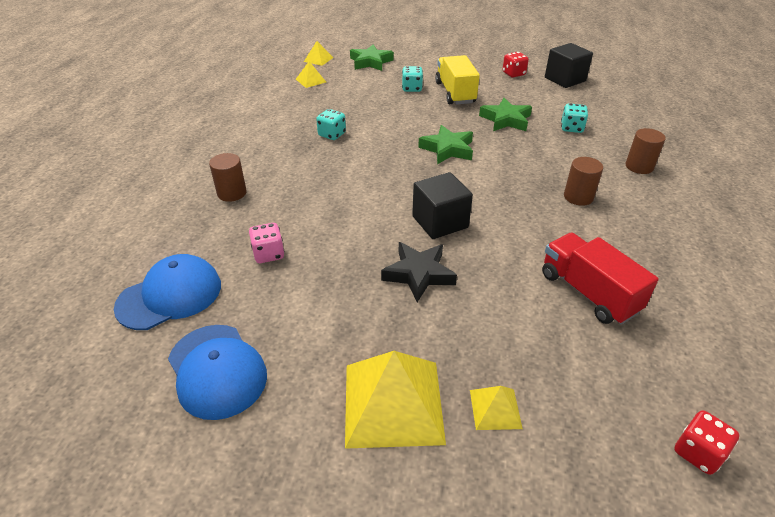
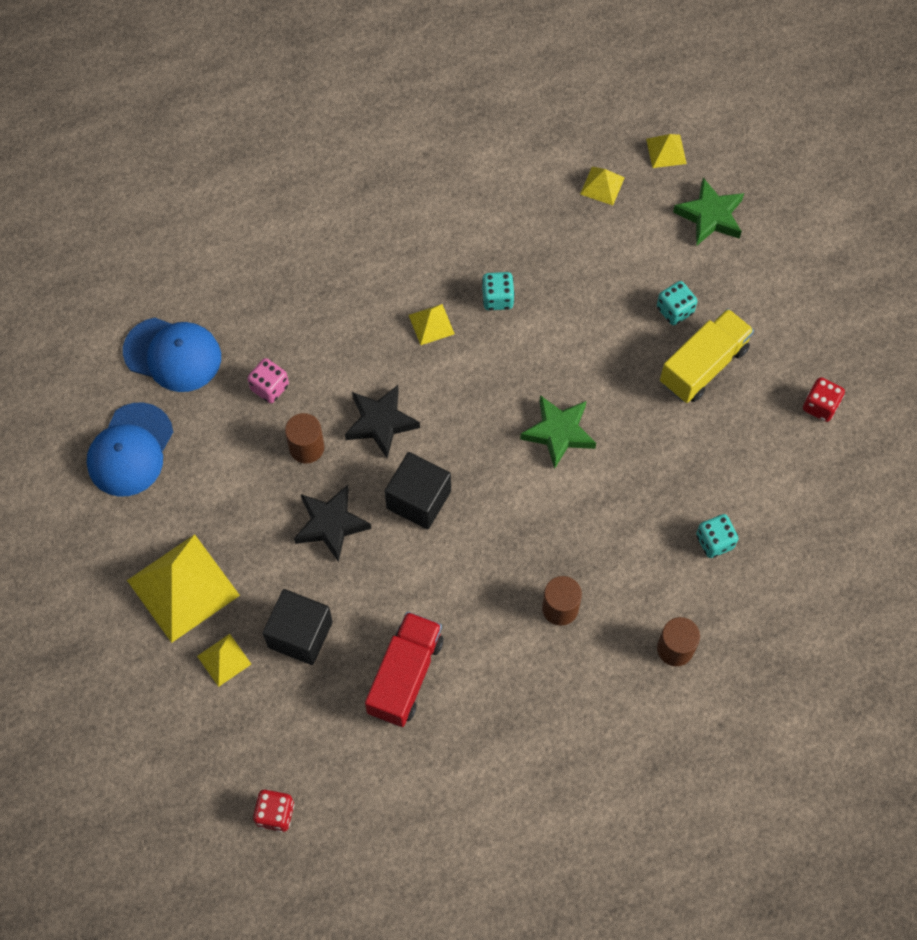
camera: 55 degrees right, 25 degrees up
brown cylinder [209,153,246,202] -> brown cylinder moved to [285,413,324,463]
green star [479,98,532,131] -> none
black cube [545,43,593,88] -> black cube moved to [263,589,333,665]
none -> black star [345,385,420,458]
none -> yellow pyramid [409,304,455,345]

